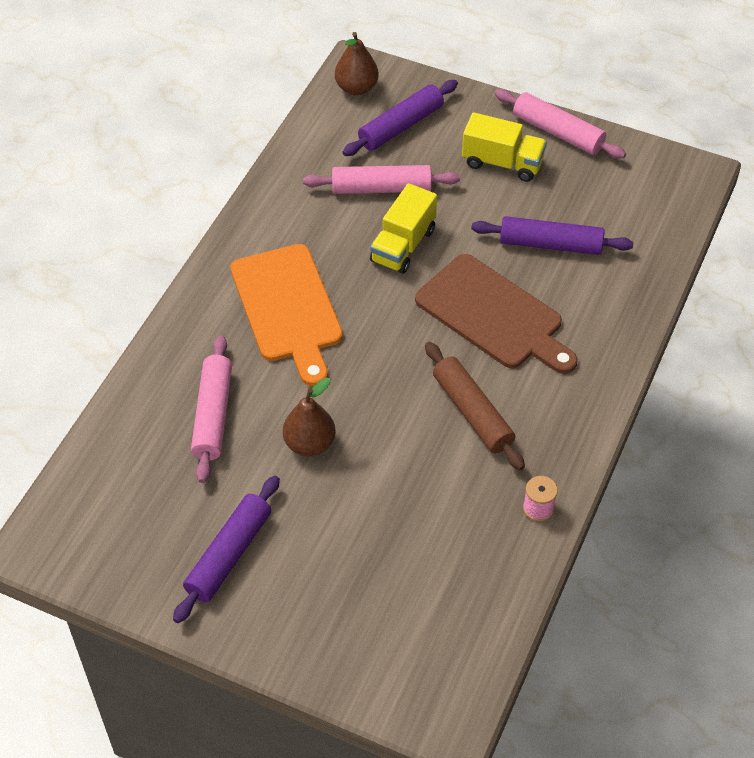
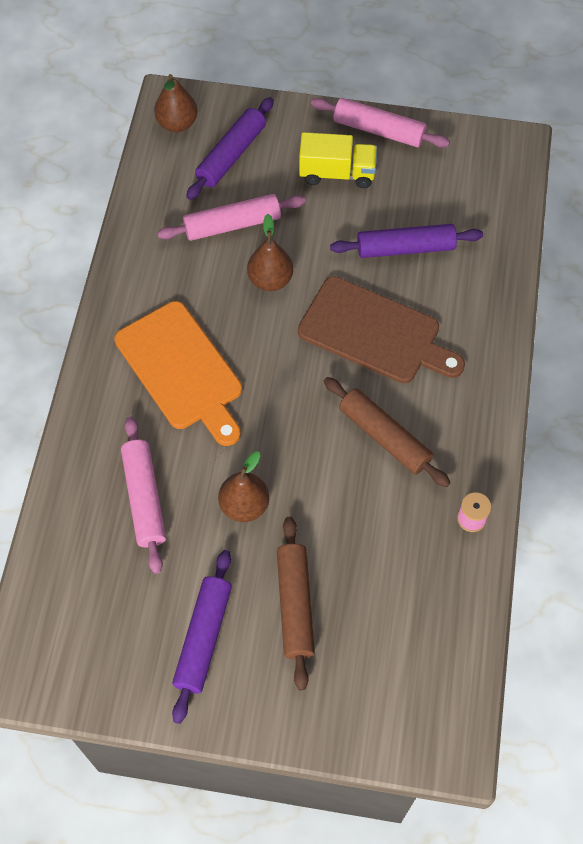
camera: 15 degrees left, 10 degrees up
yellow truck [370,183,437,274] -> brown pear [247,214,293,291]
none -> brown rolling pin [277,517,315,690]

